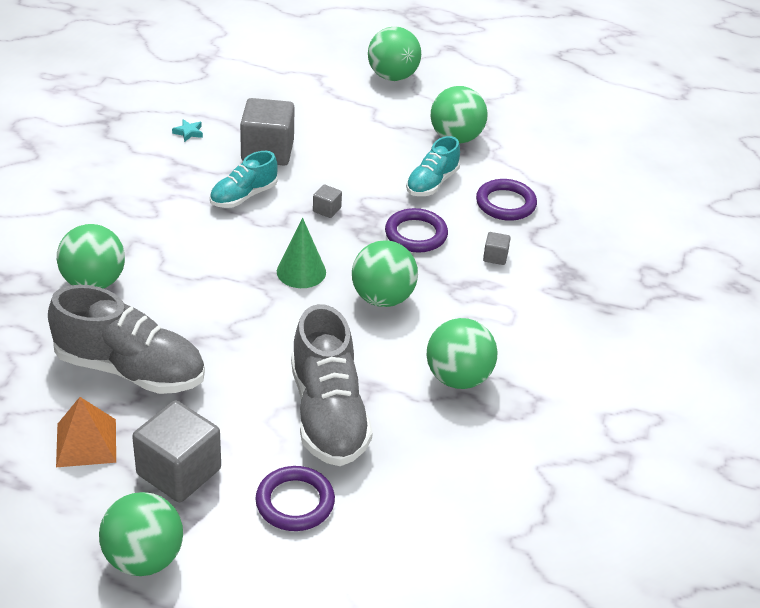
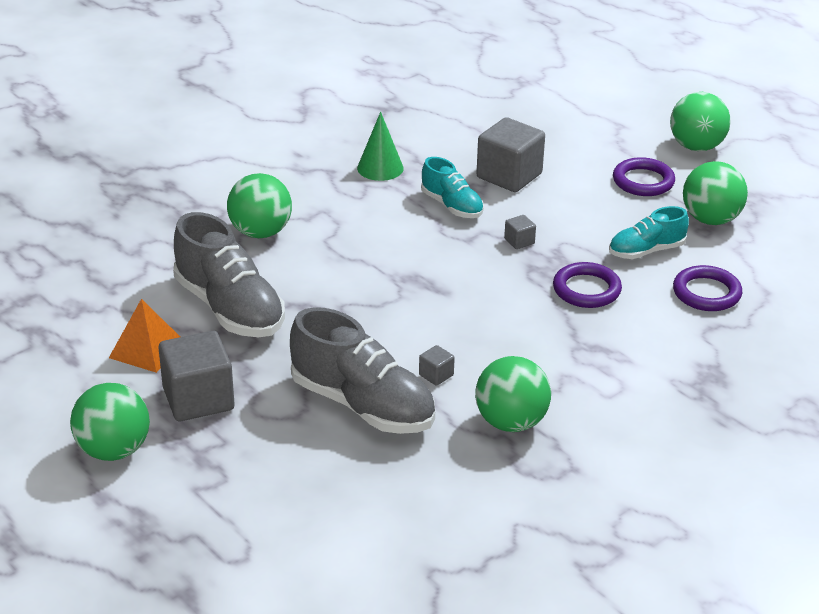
camera: 35 degrees right, 5 degrees down
turquoise star [172,119,203,142] -> none
turquoise shoe [210,151,278,208] -> turquoise shoe turned 120 degrees counterclockwise [421,157,484,218]
purple ring [255,466,335,531] -> purple ring moved to [613,157,675,196]
green cone [277,218,326,288] -> green cone moved to [357,112,404,181]
grey shoe [291,304,373,466] -> grey shoe turned 75 degrees counterclockwise [290,307,435,434]
green ball [352,240,418,307] -> none
grey cube [483,232,511,265] -> grey cube moved to [419,345,455,386]

